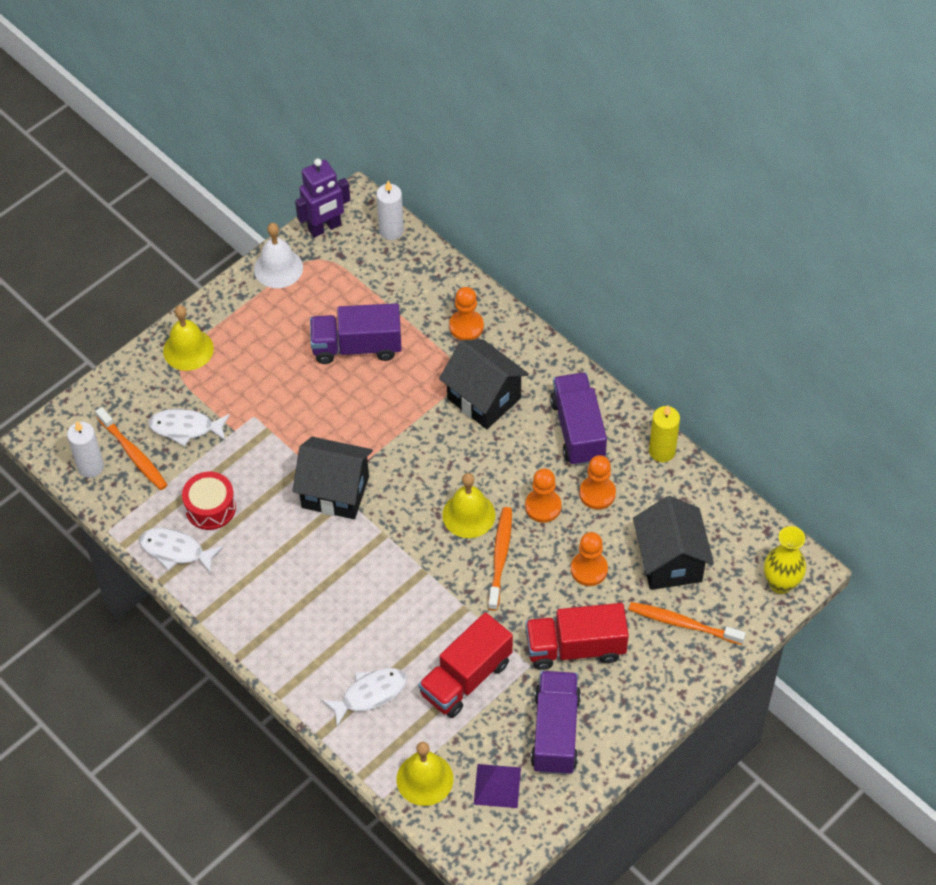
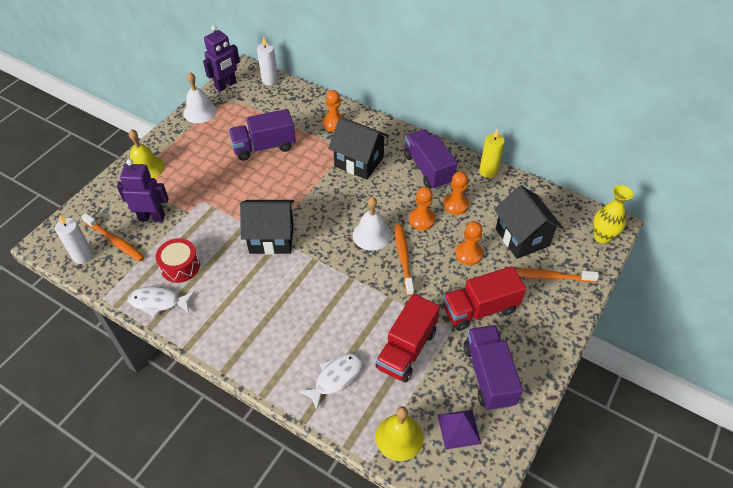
camera: 15 degrees left, 5 degrees down
white fish [148,409,230,447] -> purple robot [117,159,169,222]
yellow bell [442,473,496,538] -> white bell [353,197,391,251]

